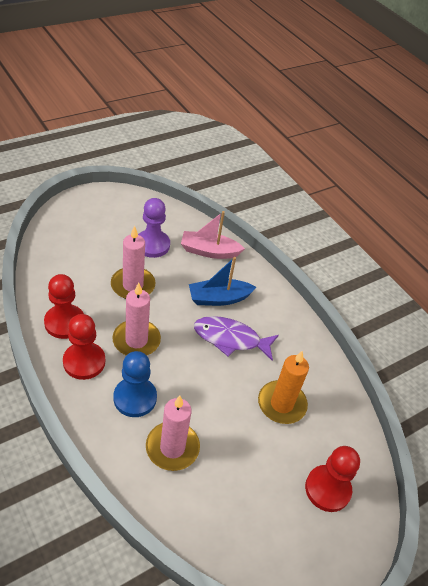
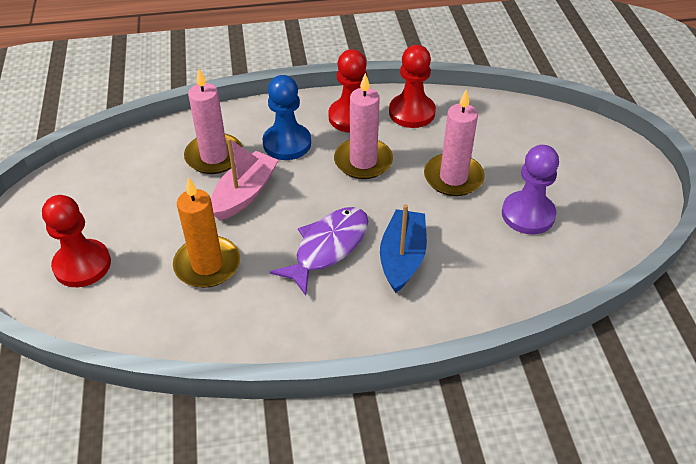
camera: 120 degrees right, 0 degrees up
pink boat [181,211,245,259] -> pink boat moved to [211,138,278,220]

